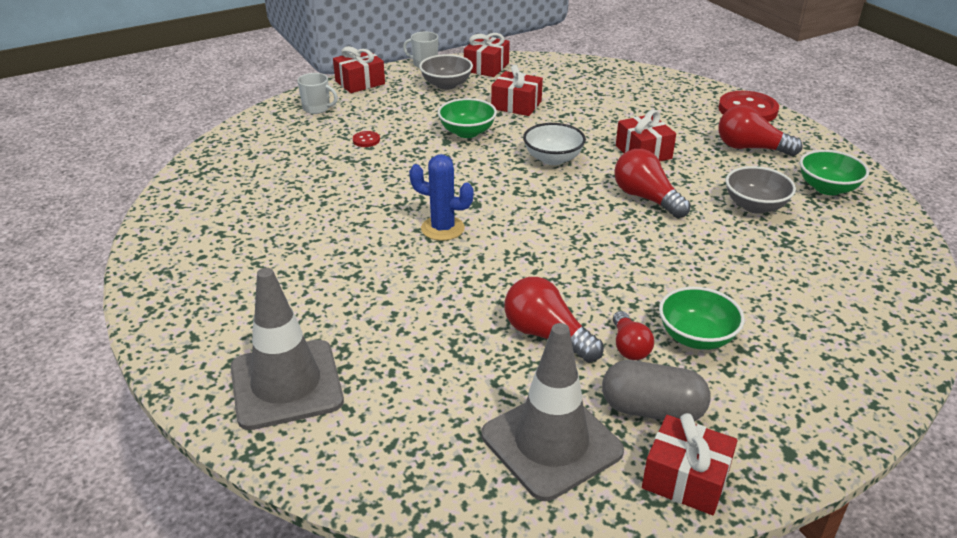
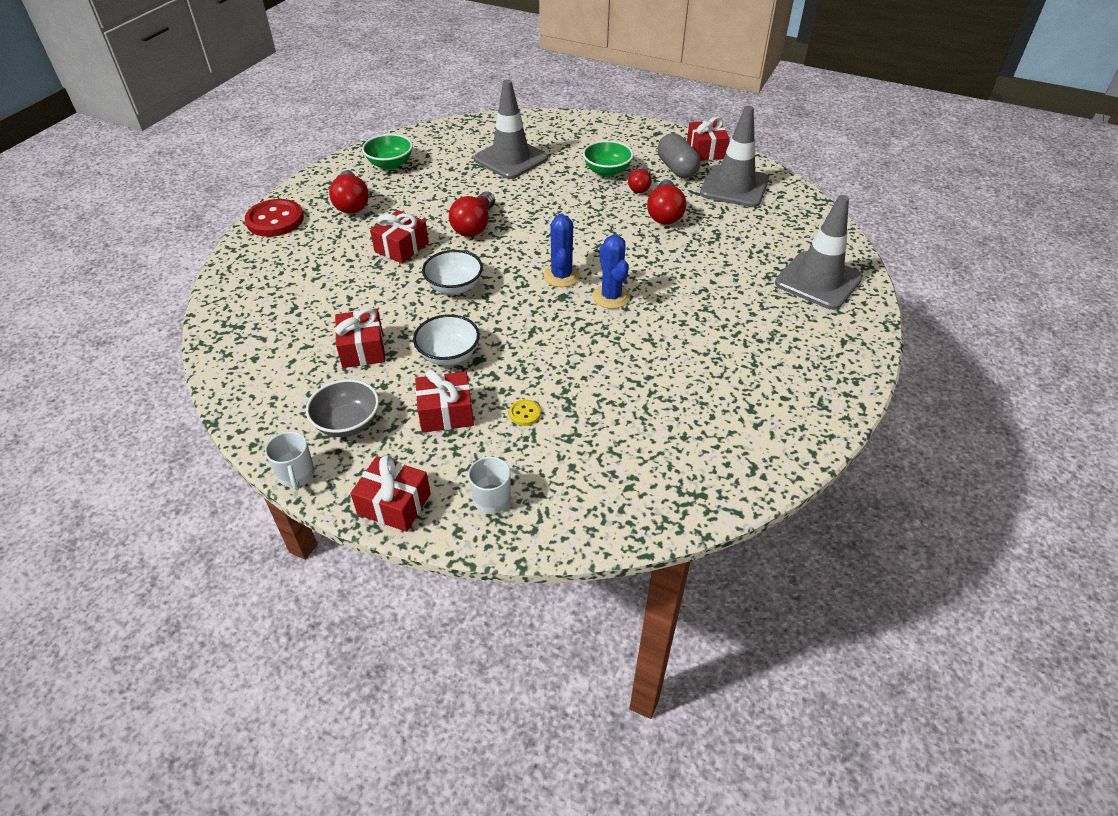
camera: 125 degrees left, 10 degrees up
red button [353,131,380,147] -> yellow button [509,400,541,426]
green bowl [438,98,497,138] -> white bowl [413,314,480,365]
red gift [464,33,510,77] -> red gift moved to [415,370,474,433]
red light bulb [613,311,654,360] -> red light bulb turned 150 degrees clockwise [628,167,651,193]
grey bowl [726,166,796,214] -> none
none -> grey traffic cone [474,80,548,179]
none -> blue cactus [543,214,580,287]

